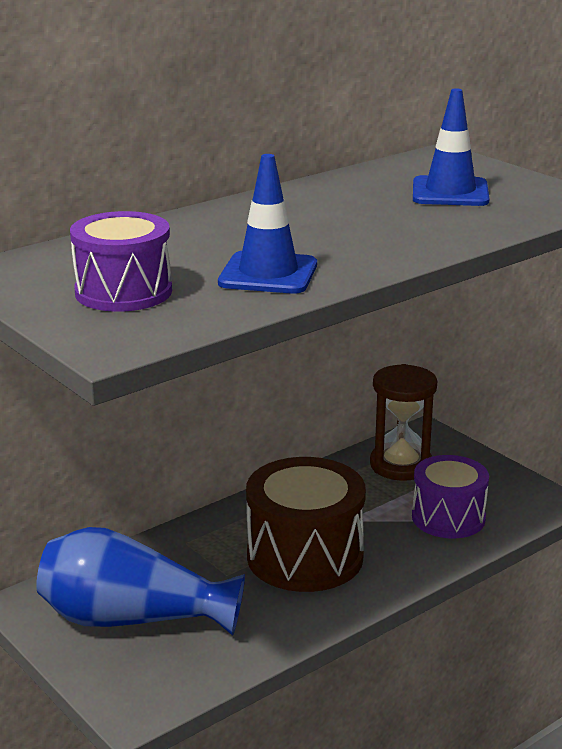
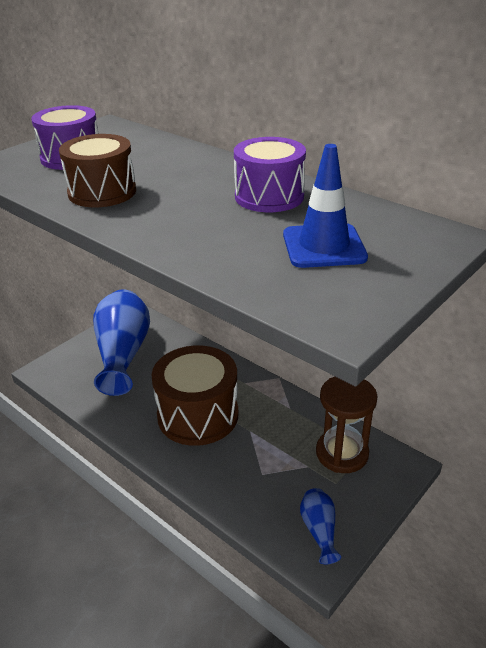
camera: 80 degrees right, 10 degrees up
blue traffic cone [218,154,317,294] -> brown drum [59,134,136,207]
purple drum [412,455,489,538] -> purple drum moved to [234,137,306,212]
none -> blue vase [300,488,341,565]

